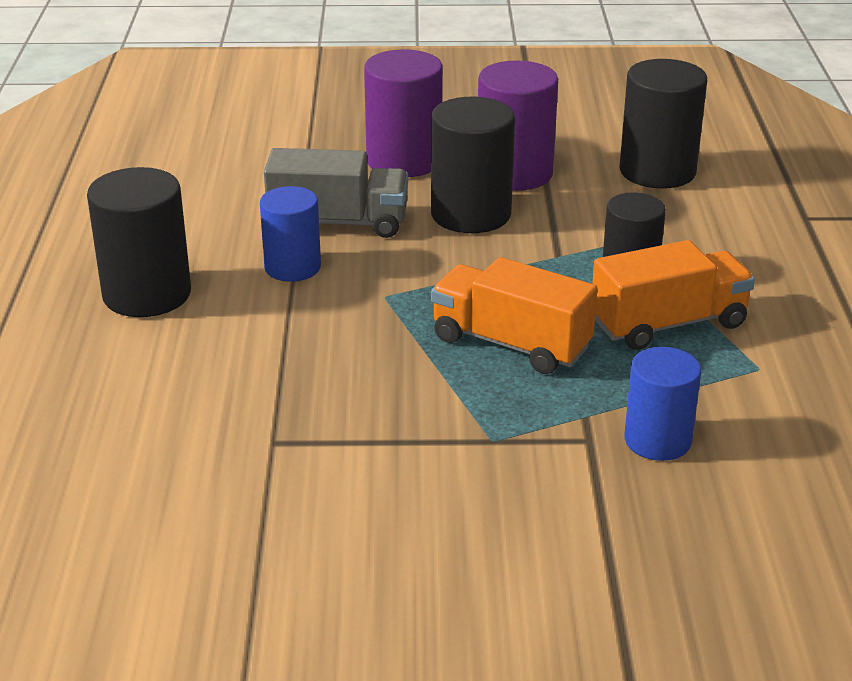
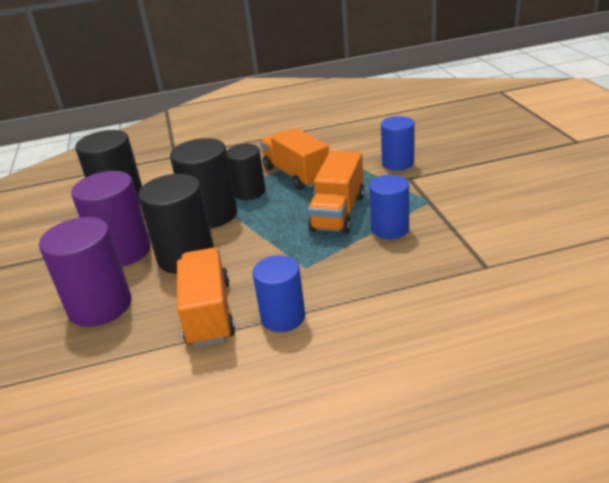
camera: 100 degrees left, 0 degrees up
black cylinder [87,167,191,317] -> black cylinder moved to [170,138,237,228]
grey truck [264,148,408,238] -> orange truck [177,248,235,347]
none -> blue cylinder [369,175,409,239]

